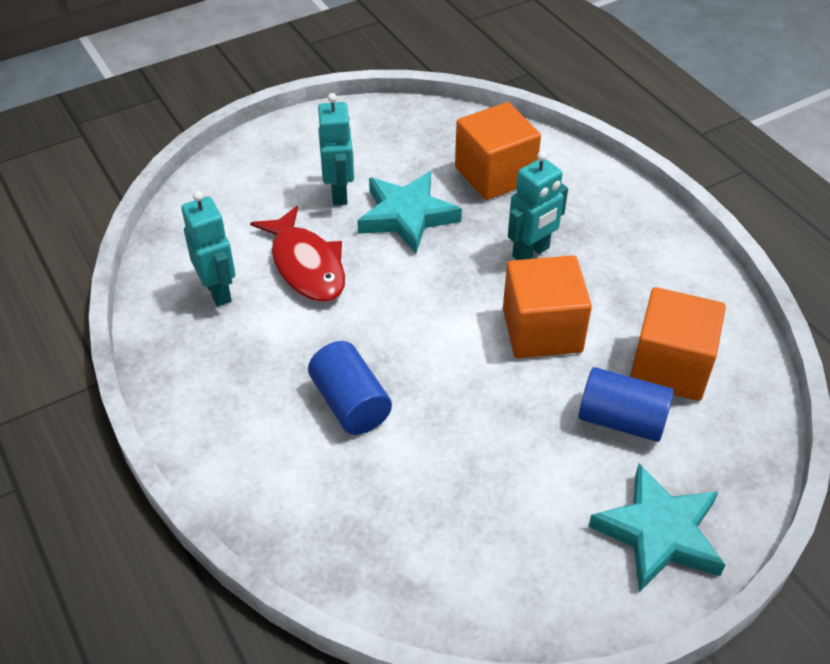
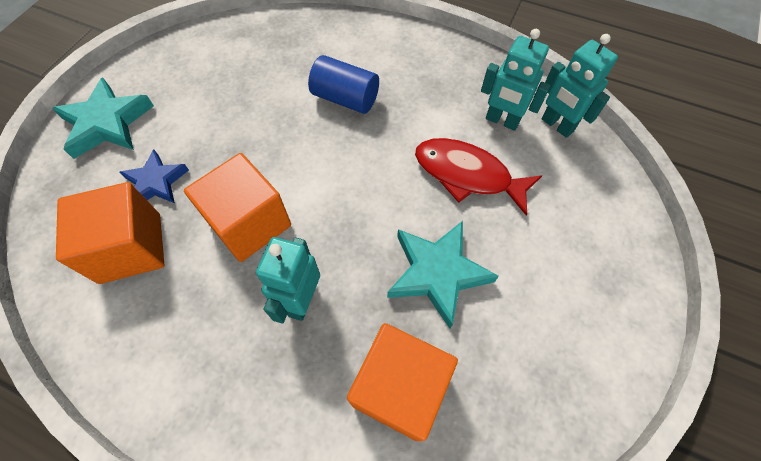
camera: 145 degrees right, 15 degrees up
turquoise robot [318,93,354,206] -> turquoise robot moved to [541,34,618,138]
blue cylinder [578,367,674,442] -> blue star [120,150,189,203]

